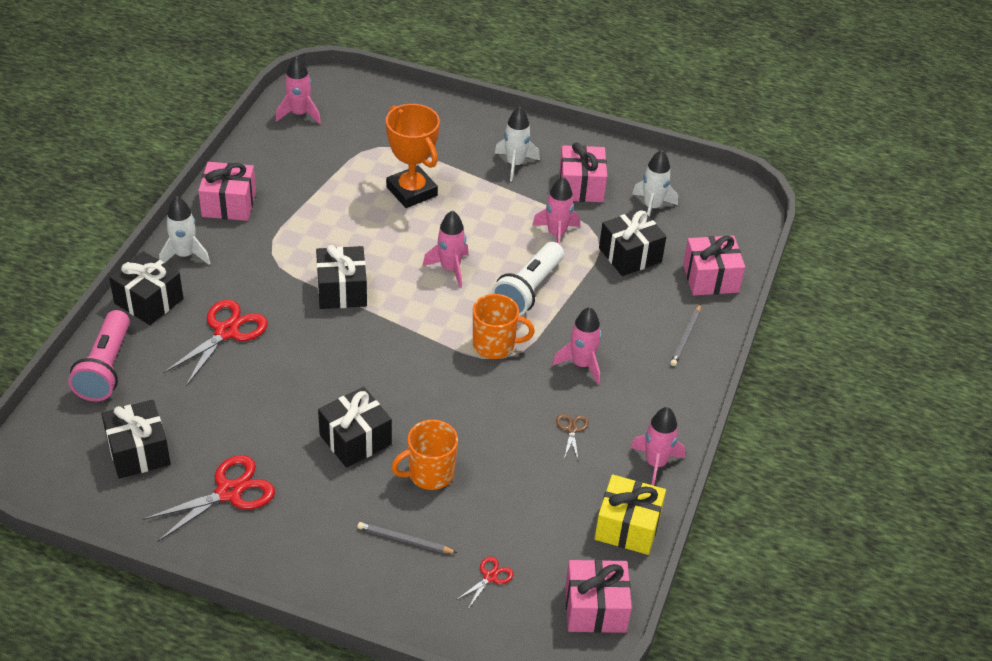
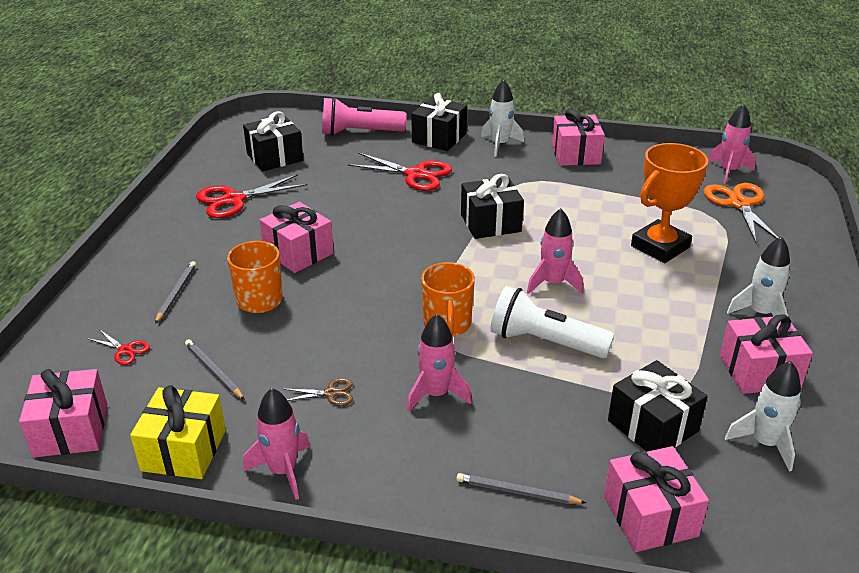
camera: 85 degrees right, 10 degrees down
red scissors [143,455,275,542] -> red scissors turned 105 degrees clockwise [196,174,308,218]
black gift [318,387,392,468] -> pink gift [260,202,334,273]
pink rocket [532,177,580,245] -> none
none -> grey pencil [185,339,245,400]
none -> orange scissors [704,183,778,242]

